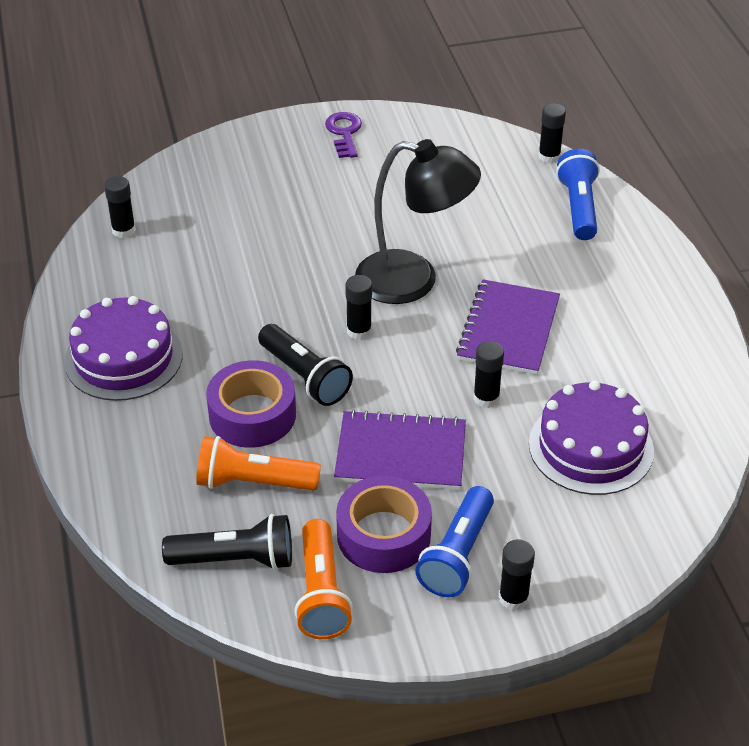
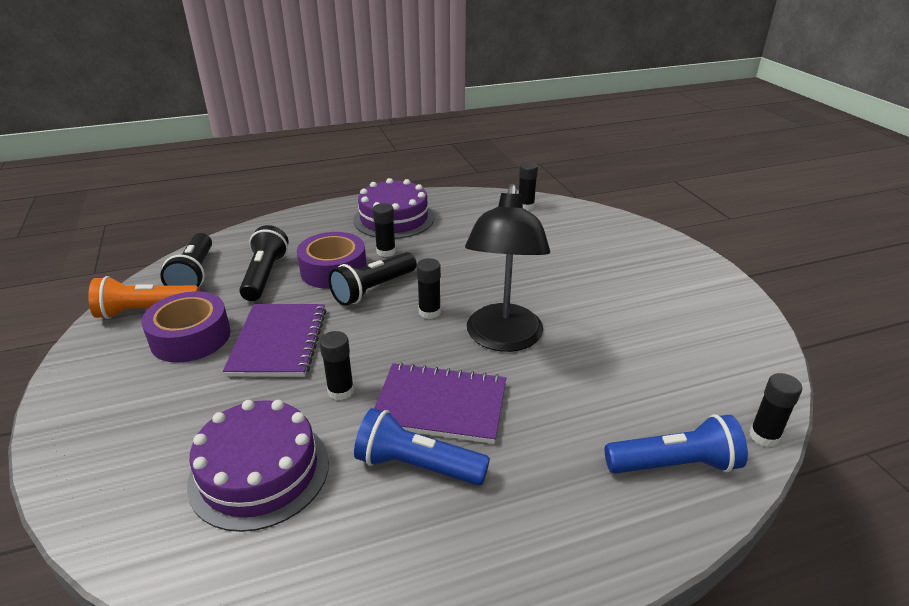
camera: 85 degrees right, 10 degrees down
orange flashlight [196,436,321,491] -> black flashlight [239,225,289,301]
purple key [325,112,362,158] -> none
blue flashlight [415,486,494,597] -> blue flashlight moved to [354,408,490,486]
black glue stick [499,539,535,611] -> black glue stick moved to [373,203,396,257]

